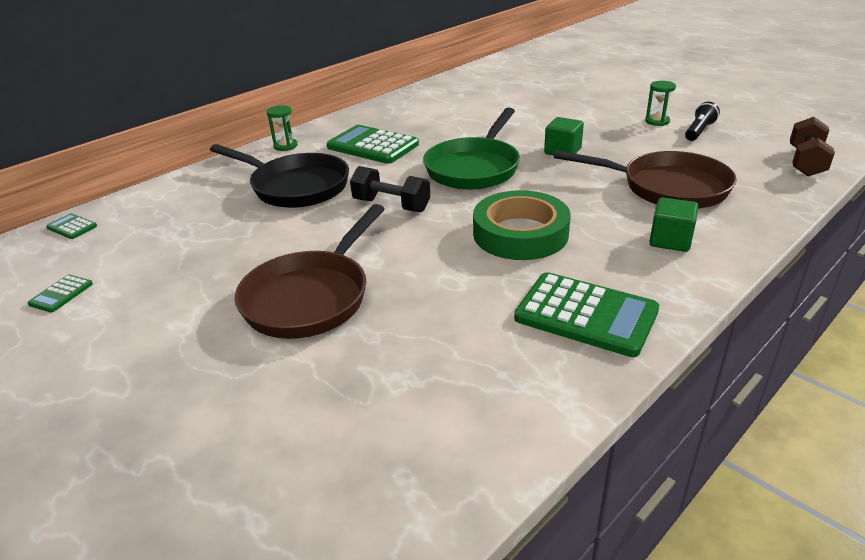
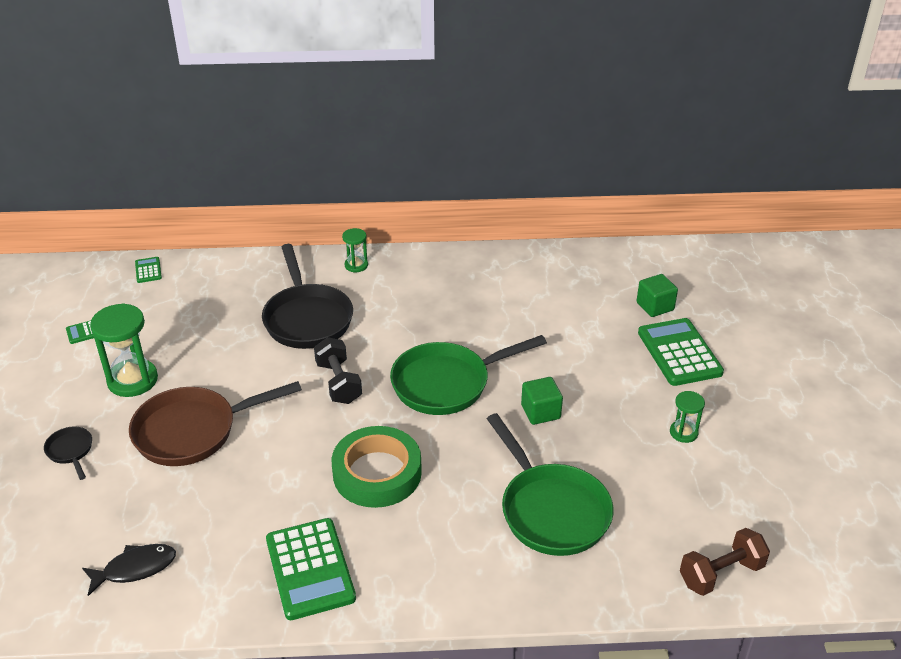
camera: 40 degrees right, 5 degrees up
green calculator [327,125,419,164] -> green calculator moved to [638,318,724,386]
brown pan [554,150,737,209] -> green pan [487,413,614,556]
green cube [649,198,698,252] -> green cube moved to [636,274,678,317]
black flashlight [685,102,720,141] -> none
none -> black pan [44,426,92,480]
none -> black fish [82,544,176,596]
none -> green hourglass [90,303,158,397]

